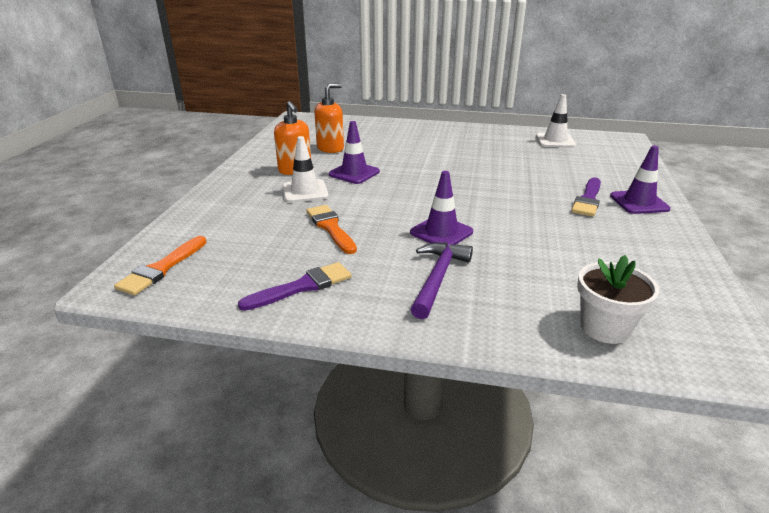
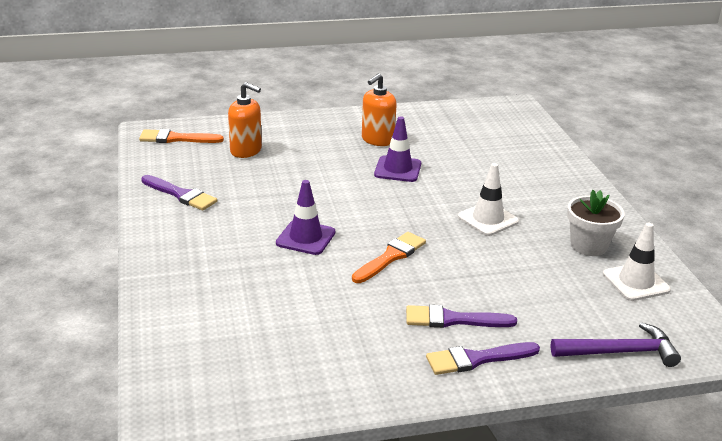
camera: 65 degrees right, 0 degrees up
white traffic cone [282,136,329,203] -> white traffic cone moved to [458,163,519,236]
orange brush [306,205,357,254] -> orange brush moved to [352,232,426,283]
orange soap dispenser [314,84,344,153] -> orange soap dispenser moved to [228,82,262,158]
purple hammer [410,242,473,319] -> purple hammer moved to [551,322,681,367]
white flower pot [577,255,659,344] -> white flower pot moved to [567,190,625,256]
purple traffic cone [610,145,671,214] -> purple brush [426,342,540,375]

